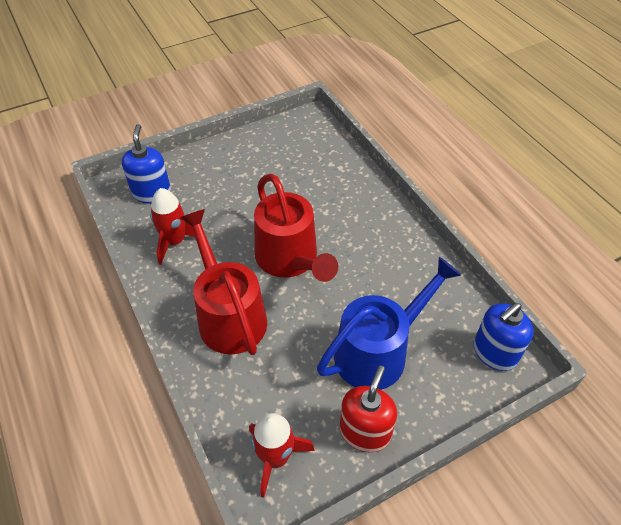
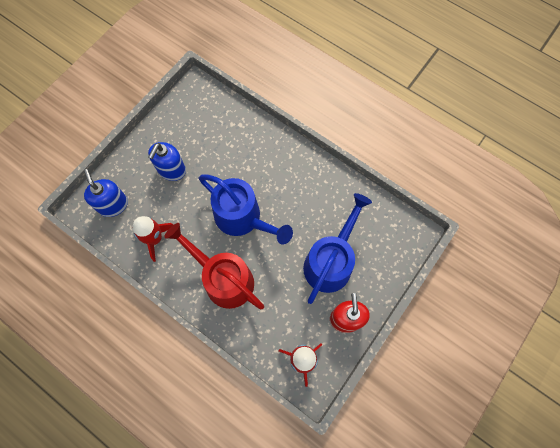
camera: 25 degrees left, 20 degrees up
red watering can [254,174,338,282] -> blue watering can [199,174,293,244]
blue soap dispenser [474,303,534,371] -> blue soap dispenser moved to [148,142,186,181]

